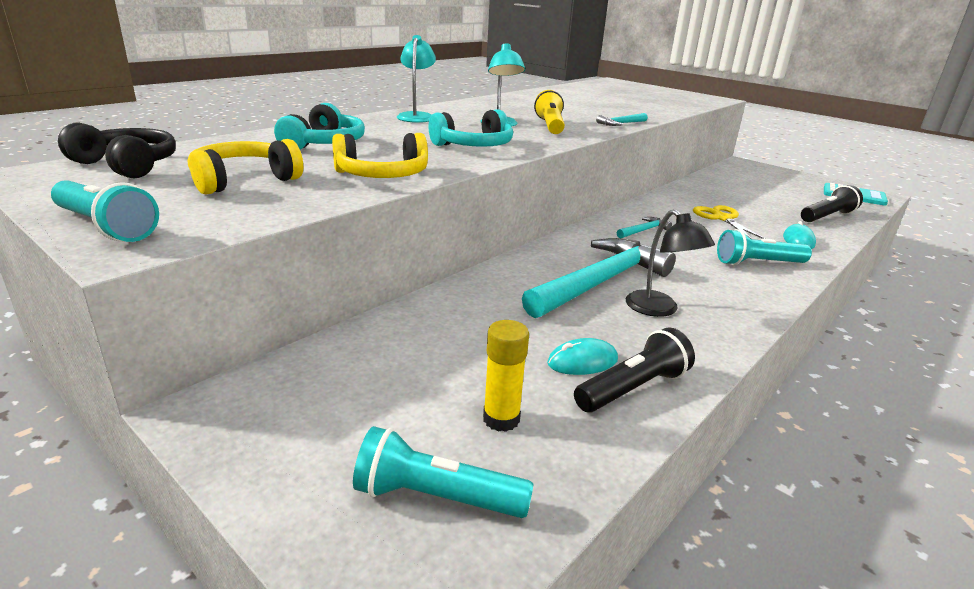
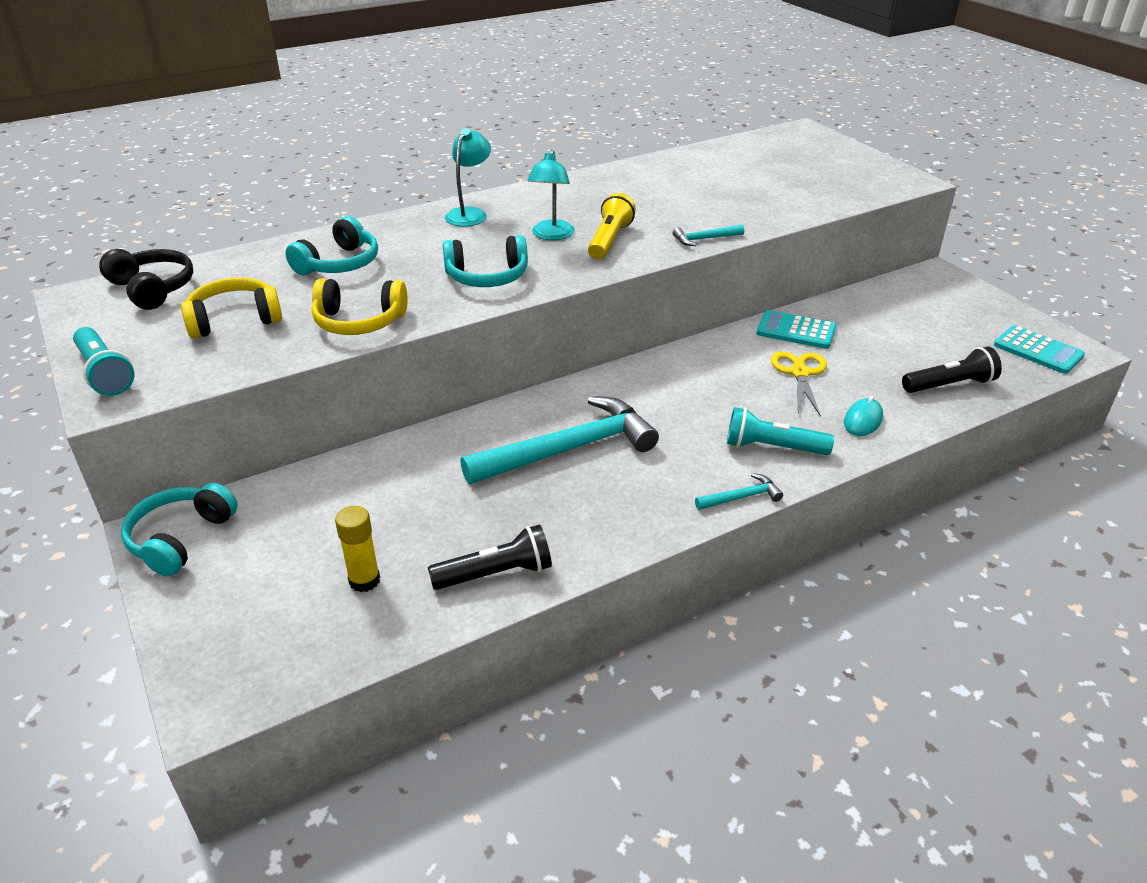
camera: 20 degrees right, 10 degrees up
turquoise flashlight [353,426,534,518] -> none
turquoise mouse [547,338,618,375] -> none
turquoise hammer [617,217,672,238] -> turquoise hammer moved to [695,473,783,510]
black lamp [626,209,715,317] -> none
none -> turquoise headphones [121,483,238,576]
none -> turquoise calculator [757,310,836,349]

